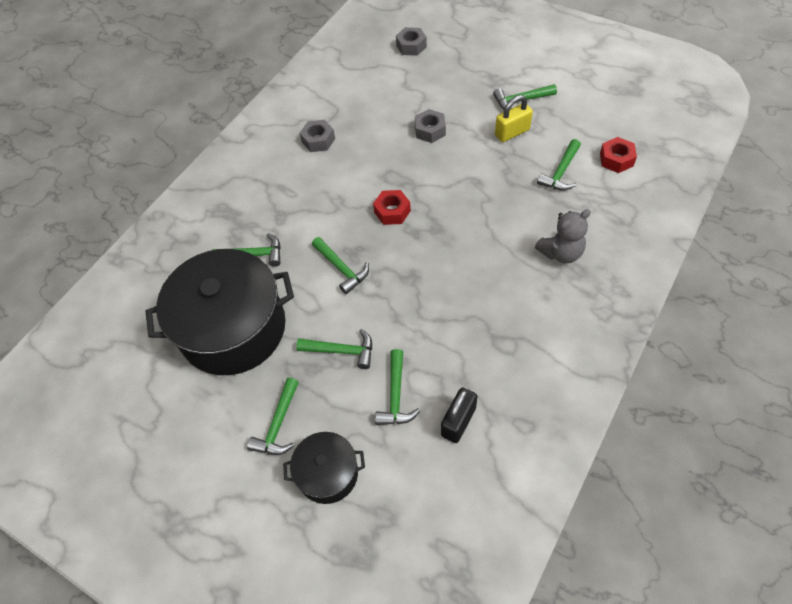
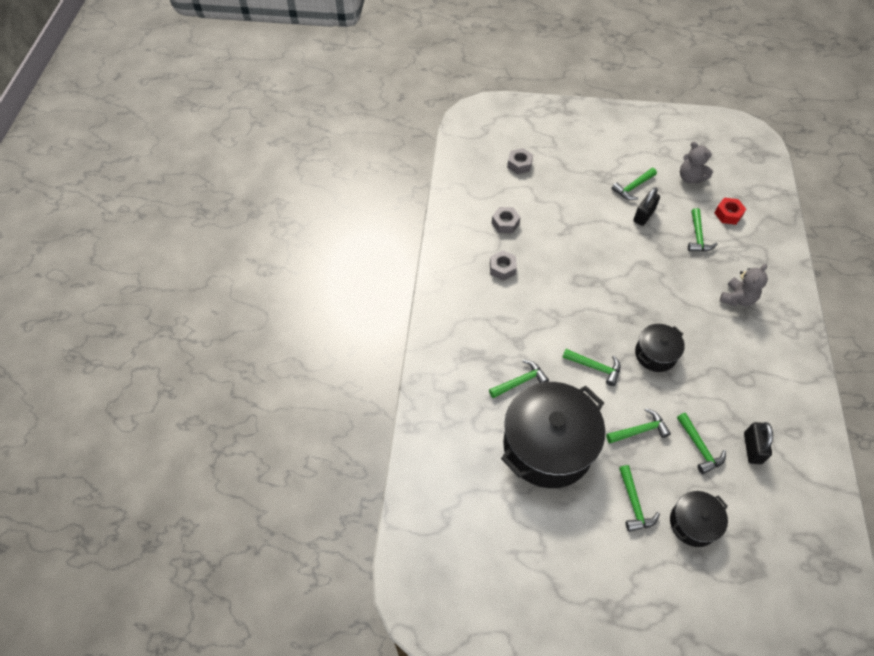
camera: 30 degrees left, 0 degrees up
red nut [373,190,411,225] -> none
grey nut [415,109,446,143] -> grey nut moved to [492,207,521,233]
yellow padlock [495,95,533,142] -> black padlock [633,187,660,226]
none -> black pot [635,324,685,372]
none -> grey teddy bear [680,142,713,183]

